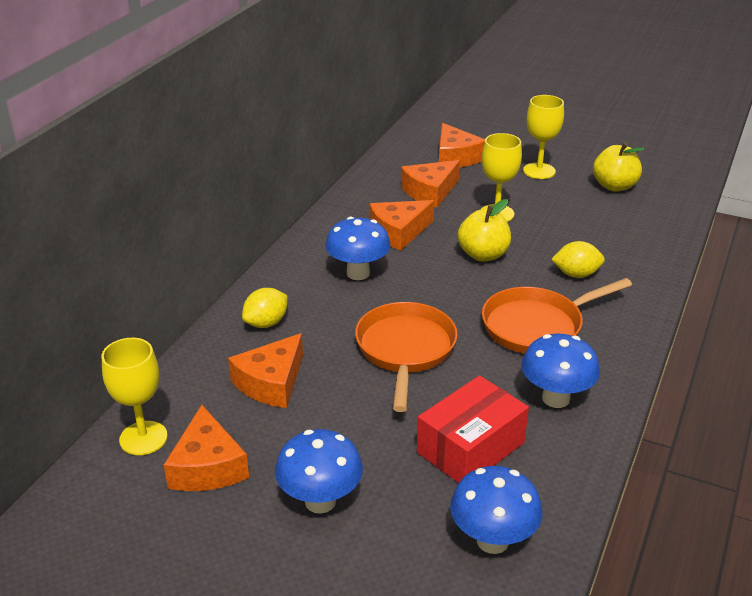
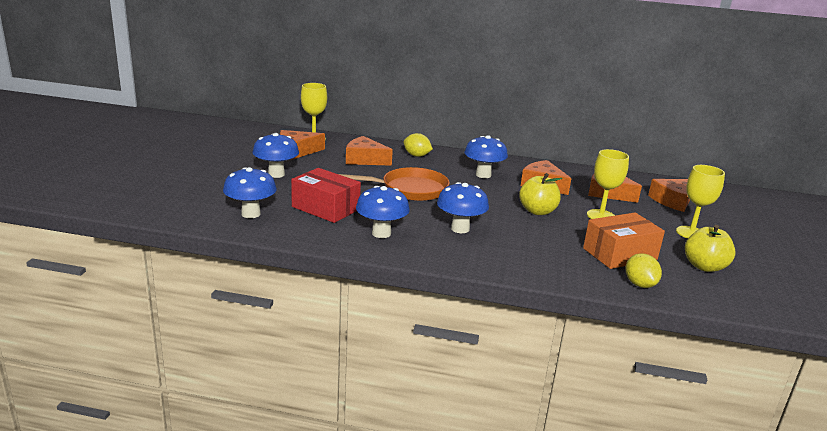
camera: 75 degrees right, 10 degrees down
orange pan [482,278,632,354] -> blue mushroom [437,182,489,233]
yellow lemon [551,241,605,278] -> yellow lemon moved to [625,253,662,288]
none -> orange box [583,213,665,269]

